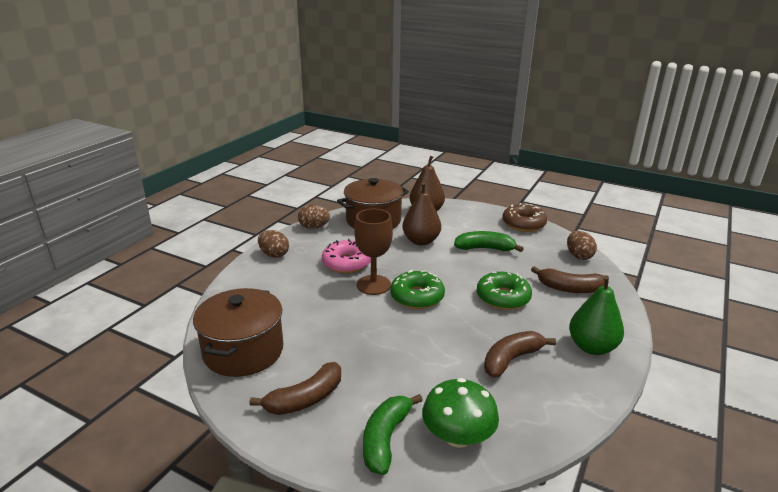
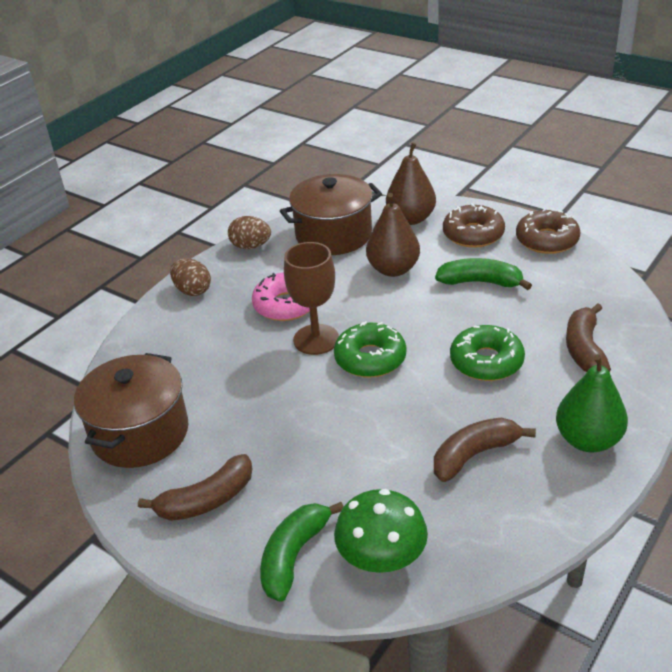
camera: 10 degrees right, 10 degrees up
brown banana [531,266,605,293] -> brown banana turned 75 degrees clockwise [566,303,611,372]
brown egg [567,231,597,260] -> none
none -> brown donut [443,203,505,248]

